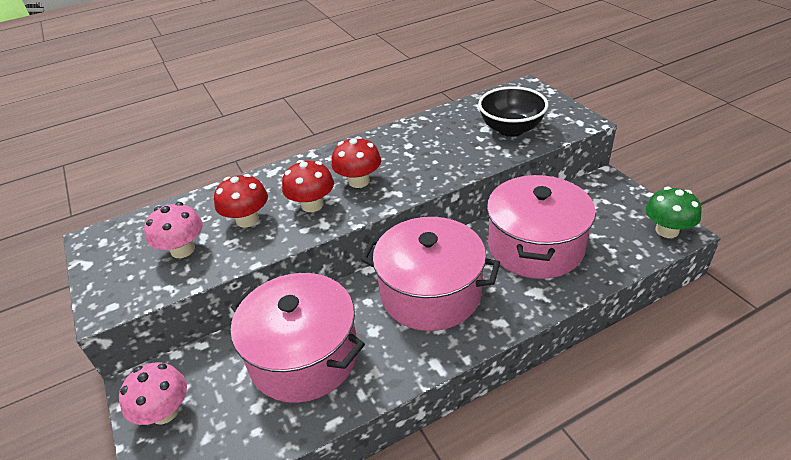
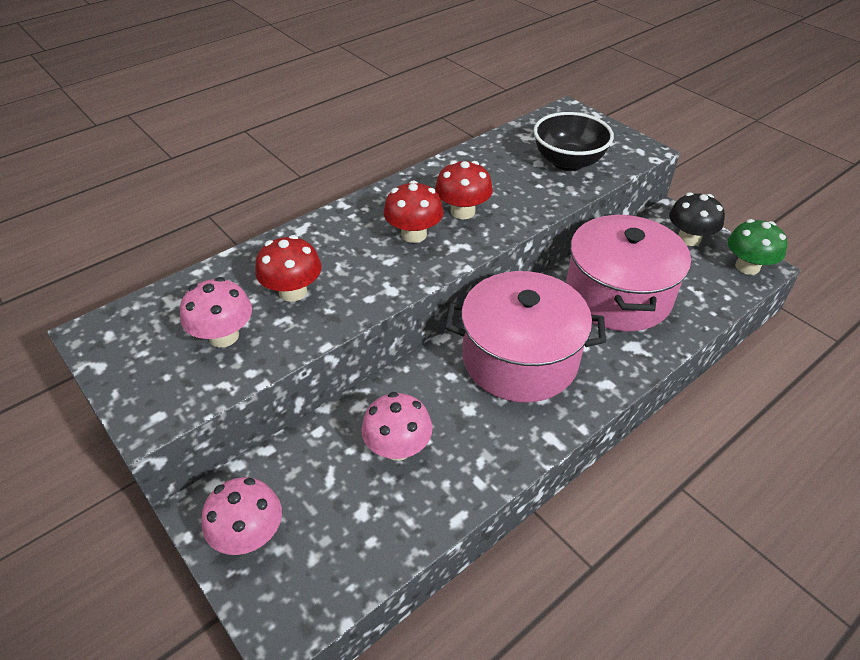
camera: 15 degrees left, 5 degrees up
pink pot [231,273,365,403] -> pink mushroom [361,392,432,461]
red mushroom [282,160,334,212] -> red mushroom moved to [435,161,493,219]
none -> black mushroom [669,192,725,246]

